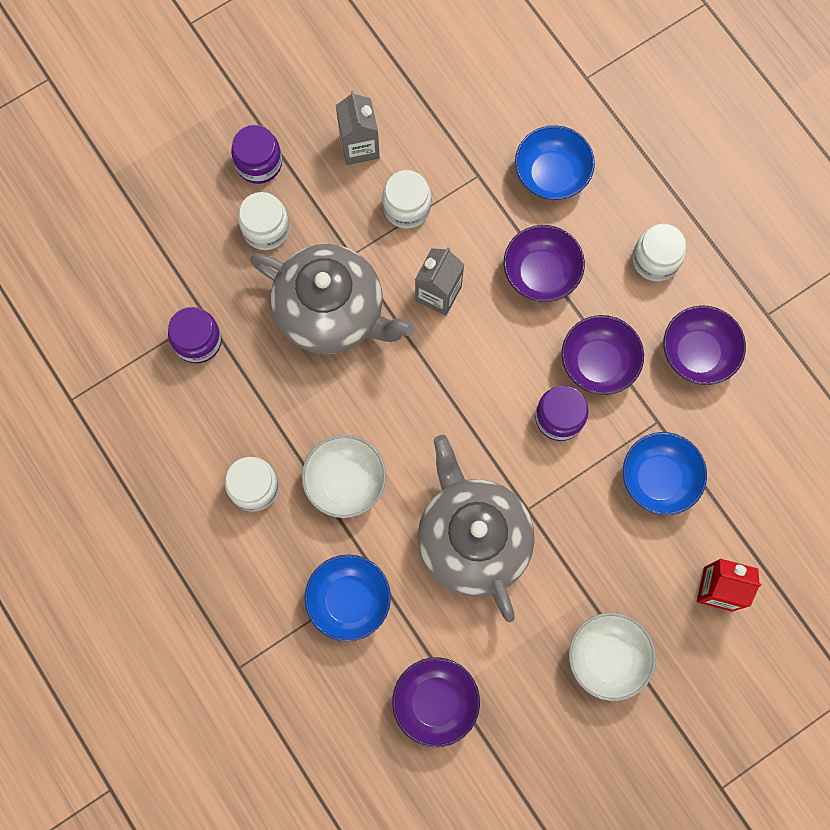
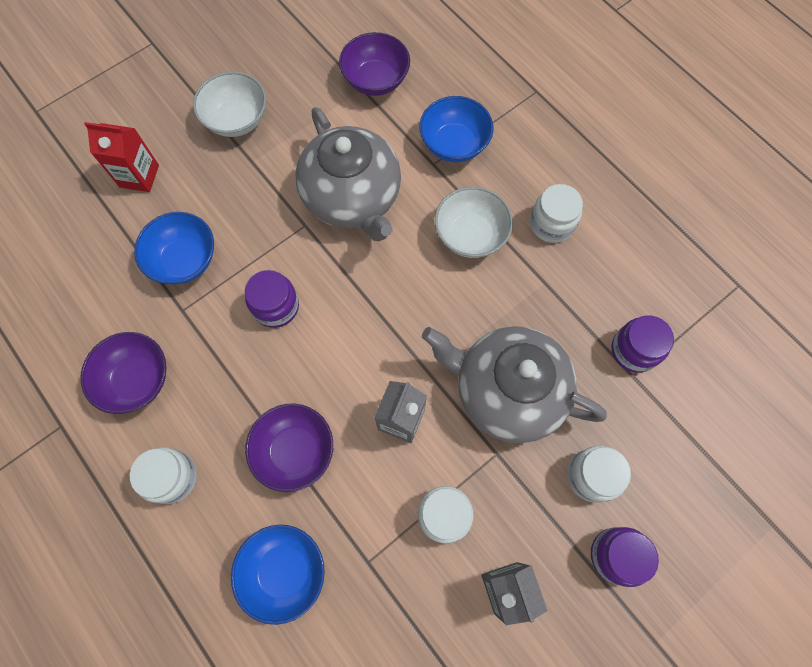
camera: 175 degrees right, 5 degrees down
purple bowl [562,315,644,395] -> none

